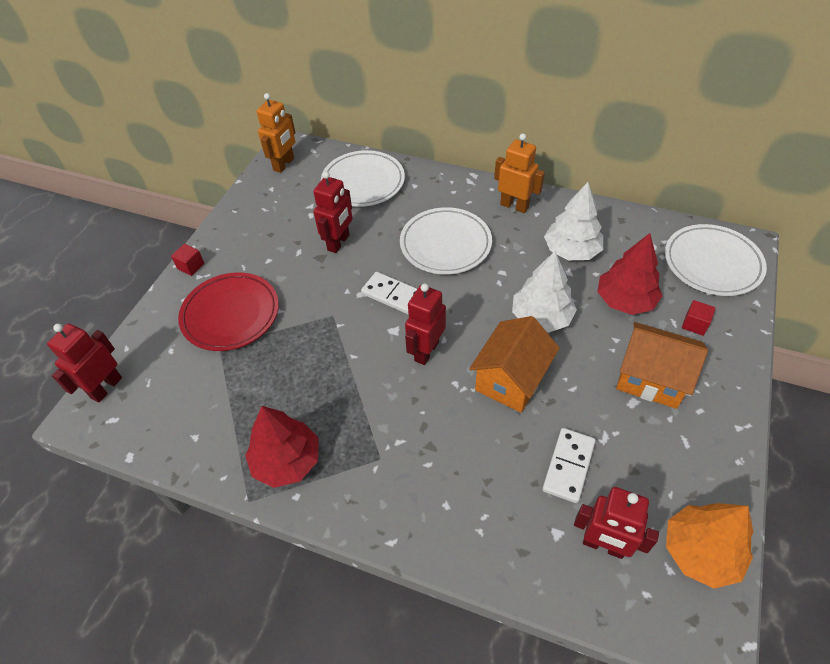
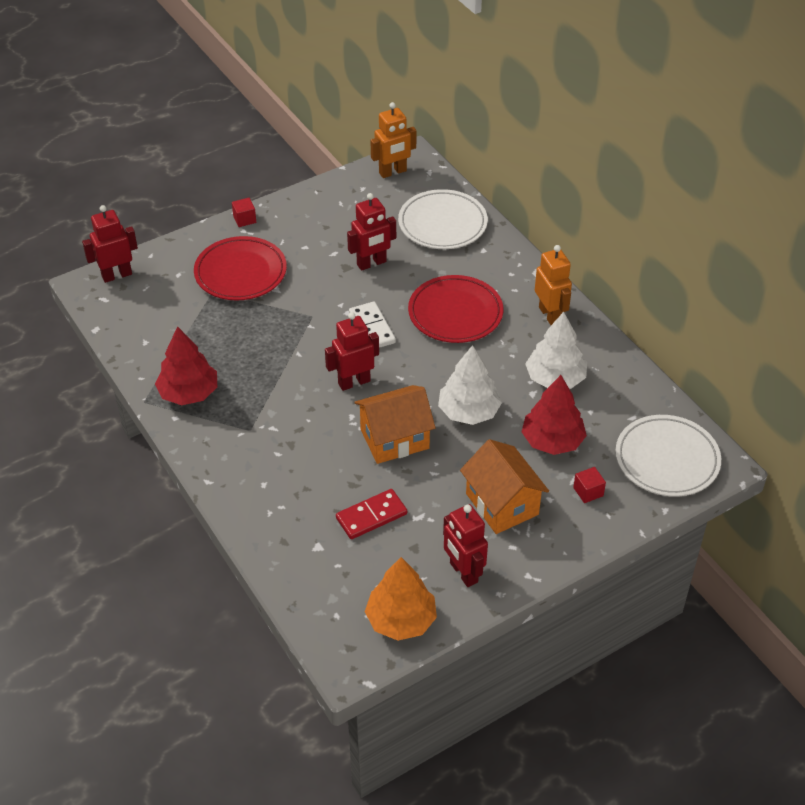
camera: 35 degrees right, 5 degrees down
white plate [400,207,492,274] -> red plate [408,275,503,343]
white domino [542,428,596,503] -> red domino [336,489,407,539]
red robot [574,487,659,559] -> red robot moved to [443,504,488,587]

